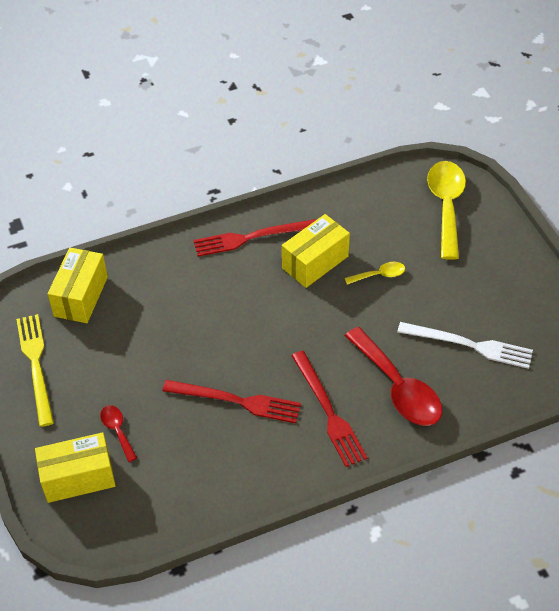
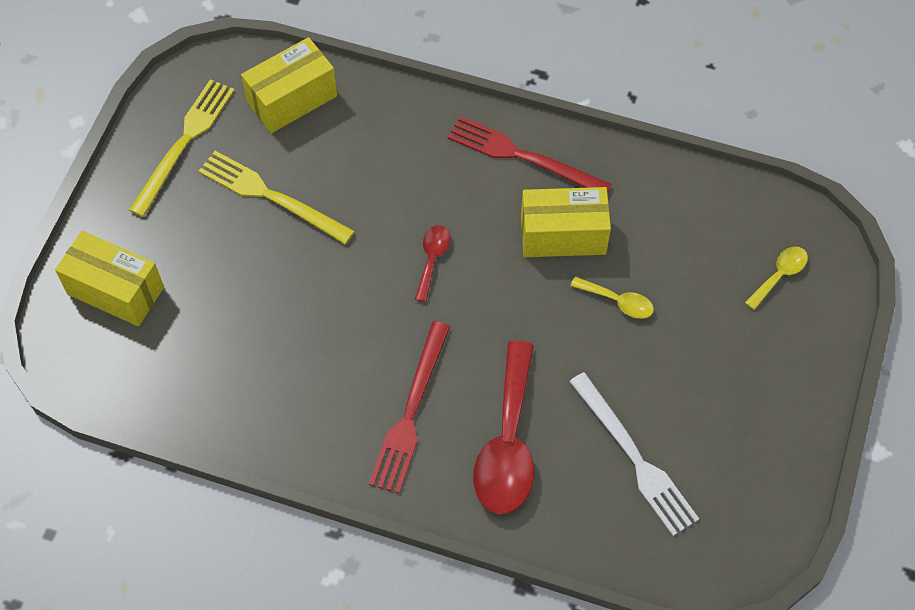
camera: 40 degrees right, 10 degrees up
red spoon [100,405,137,462] -> red spoon moved to [415,225,450,302]
red fork [163,380,301,423] -> none
yellow spoon [427,161,466,260] -> yellow spoon [745,246,808,310], size x0.48
none -> yellow fork [198,151,355,244]

